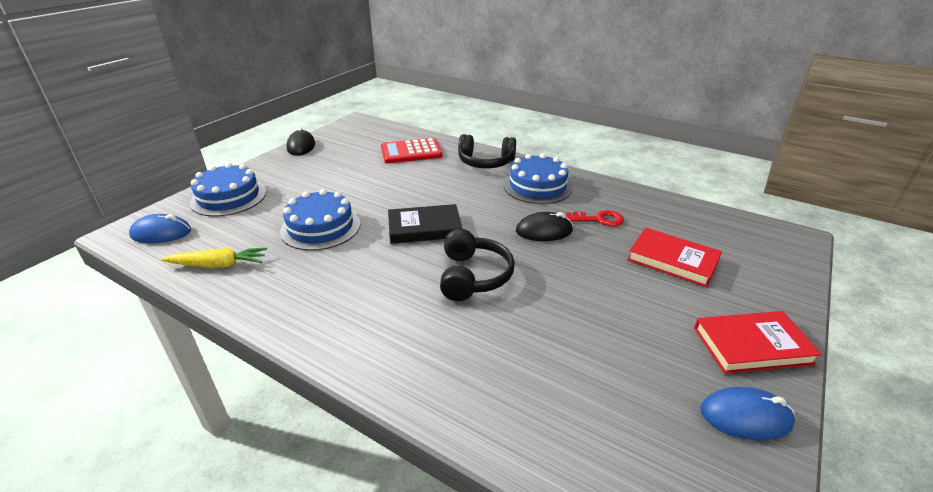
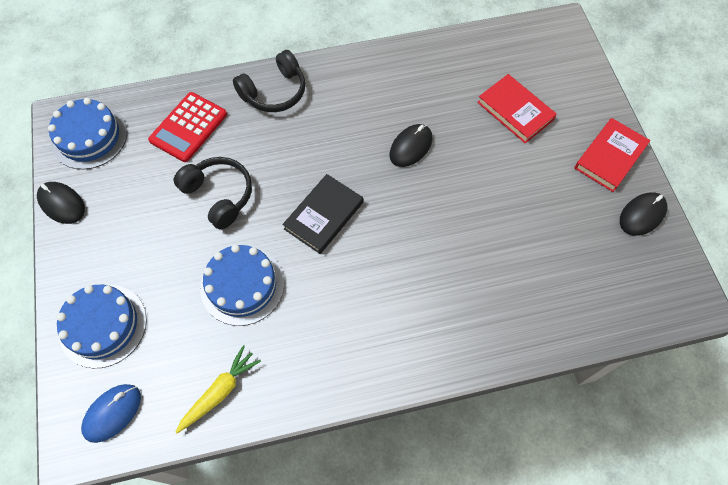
camera: 45 degrees left, 30 degrees up
black headphones [440,229,515,301] -> black headphones moved to [173,157,252,229]
blue cake [504,153,573,204] -> blue cake moved to [48,98,127,169]
red key [566,210,624,226] -> none
red book [628,228,722,287] -> red book turned 60 degrees clockwise [477,74,557,143]
blue mouse [700,387,795,440] -> black mouse [620,192,667,236]

